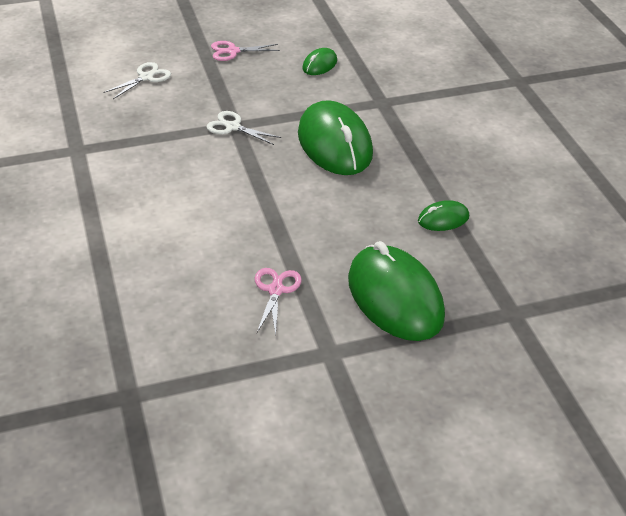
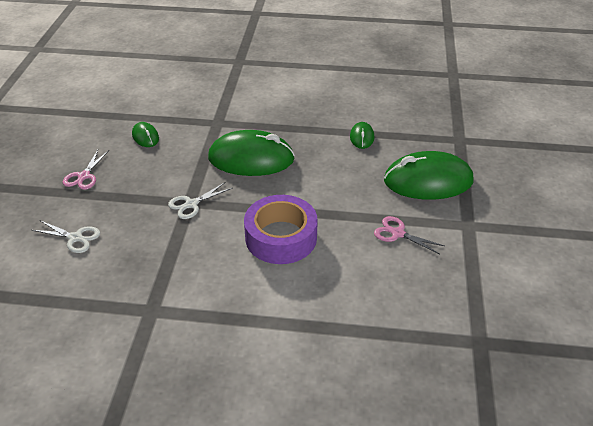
camera: 65 degrees left, 0 degrees up
white scissors [103,62,171,99] -> white scissors turned 135 degrees clockwise [32,221,100,253]
none -> purple tape [244,195,318,264]

